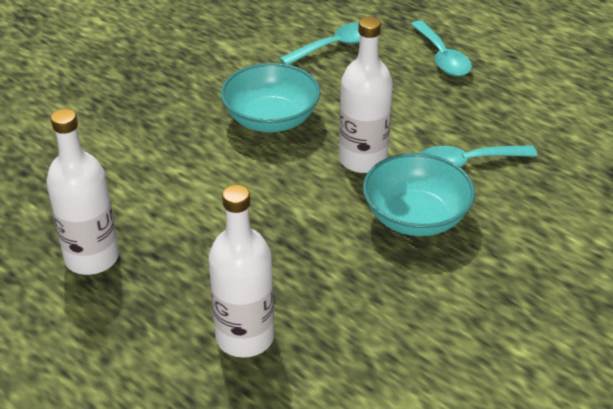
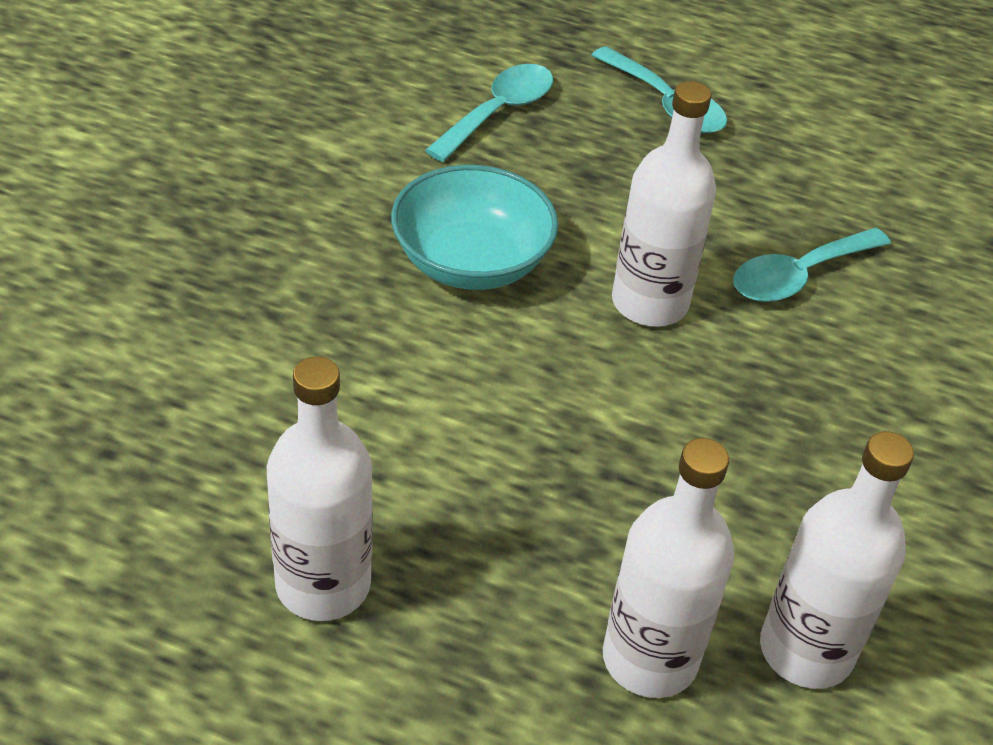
camera: 25 degrees left, 5 degrees up
turquoise bowl [363,153,475,236] -> none
none -> white bottle [760,431,914,689]

